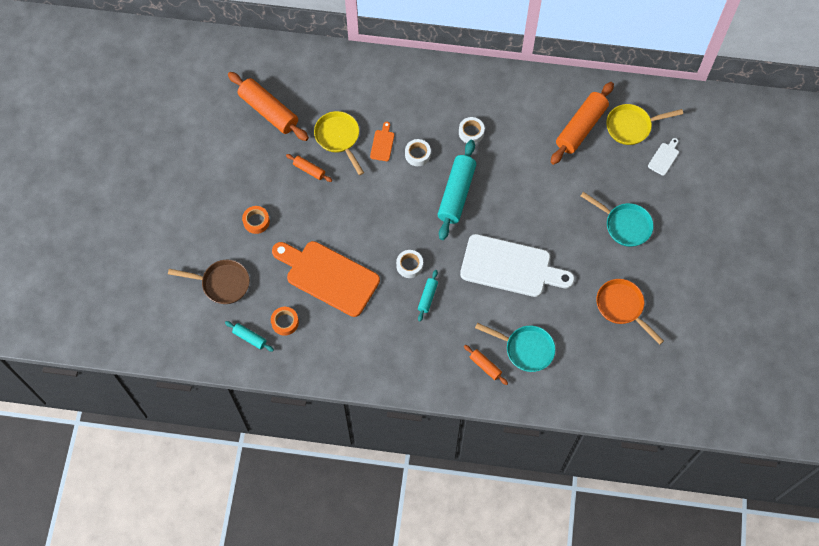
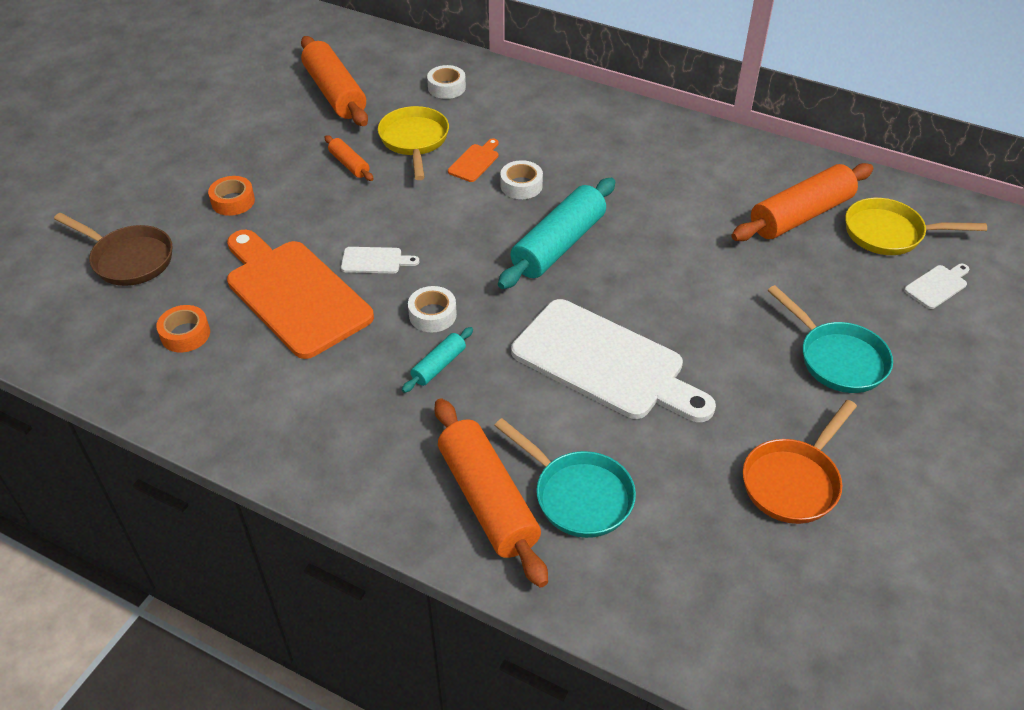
camera: 20 degrees right, 20 degrees down
turquoise rolling pin [225,321,274,352] -> none
white tape [459,117,485,144] -> white tape moved to [427,65,466,99]
orange rolling pin [464,345,508,385] -> orange rolling pin [435,398,548,587], size x2.06
orange pan [596,279,664,345] -> orange pan turned 120 degrees counterclockwise [743,400,857,524]
none -> white cutting board [341,247,419,273]

